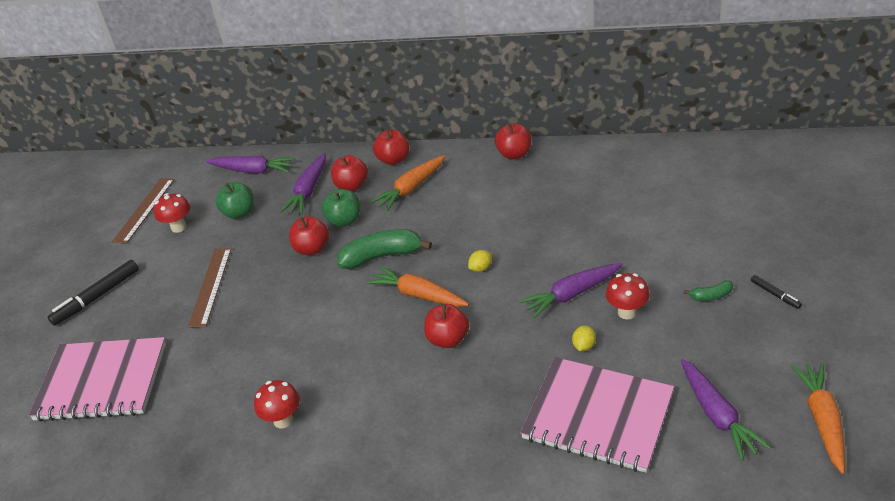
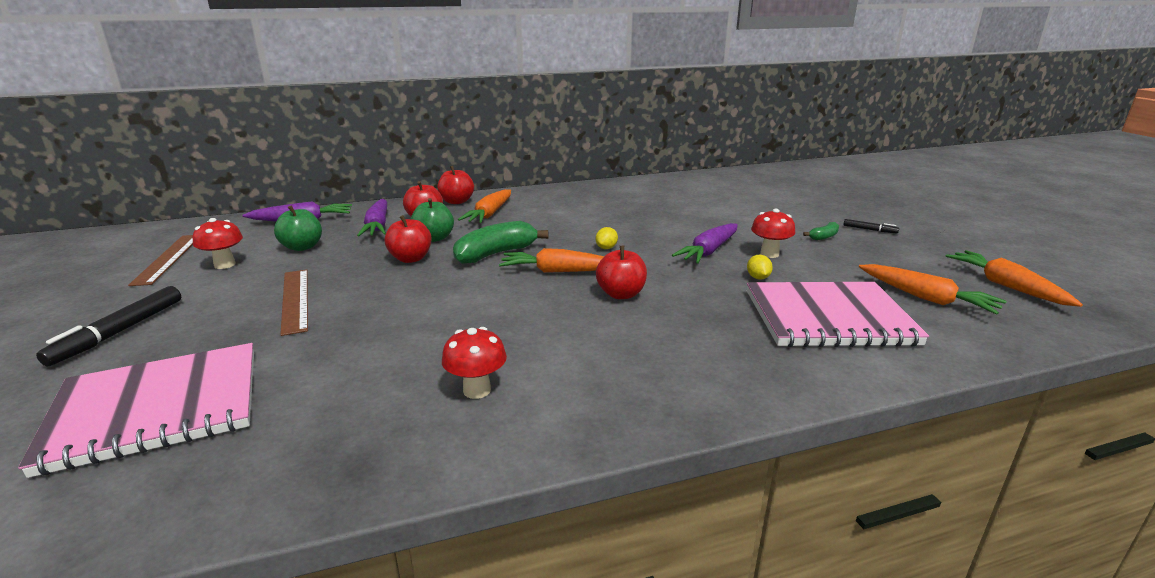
camera: 30 degrees left, 15 degrees down
red apple [495,123,532,159] -> none
purple carrot [681,359,771,460] -> orange carrot [859,264,1007,315]

